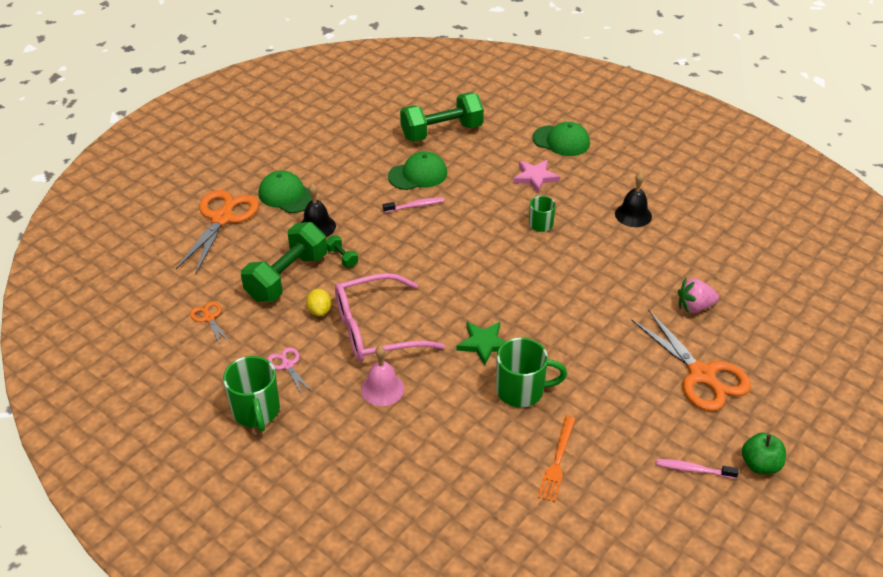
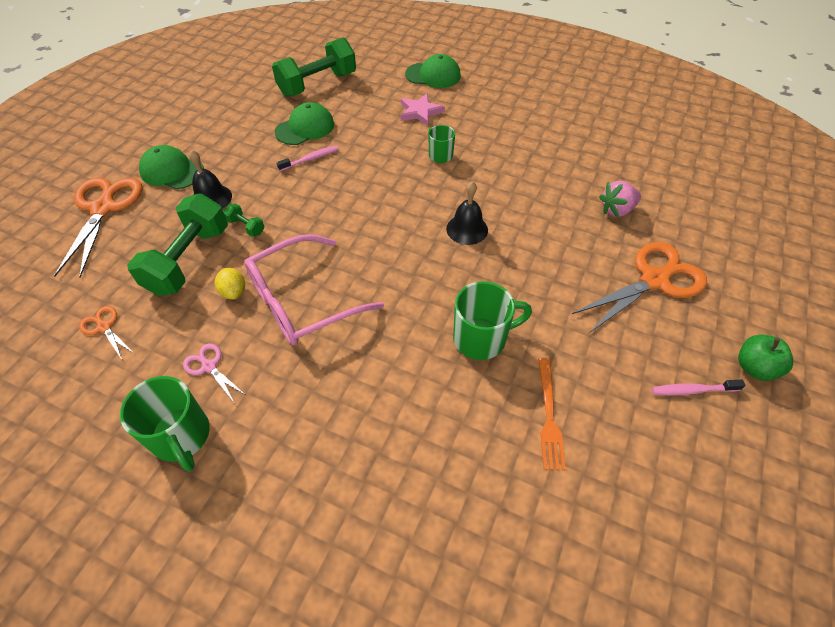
camera: 15 degrees left, 10 degrees up
pink bell [361,346,404,406] -> none
green star [456,322,506,366] -> none
black bell [615,172,652,227] -> black bell moved to [446,181,488,245]
orange scissors [631,309,751,411] -> orange scissors turned 75 degrees counterclockwise [572,242,707,333]

